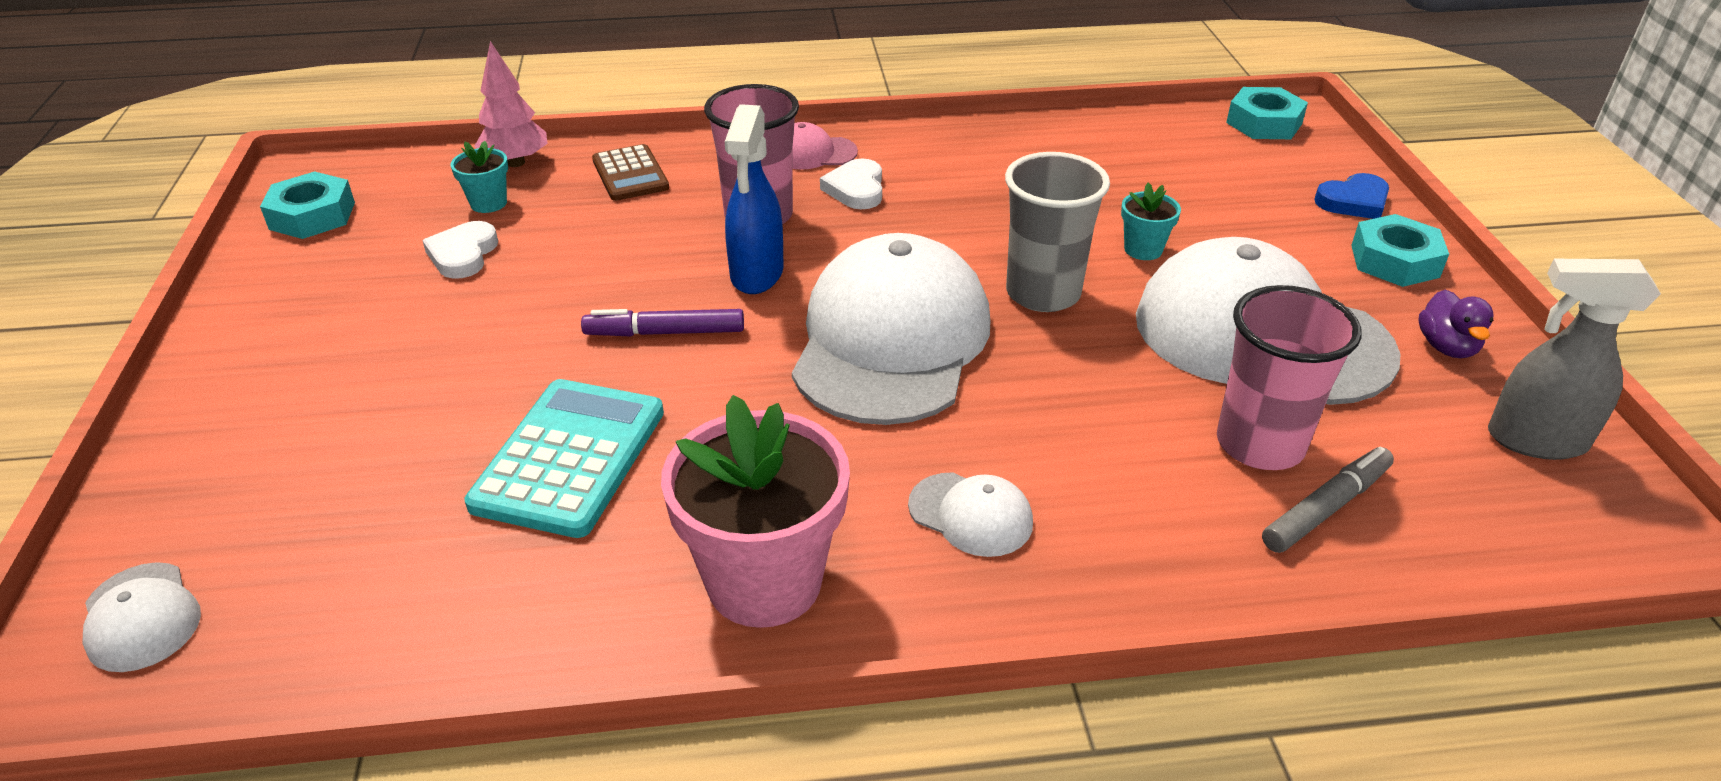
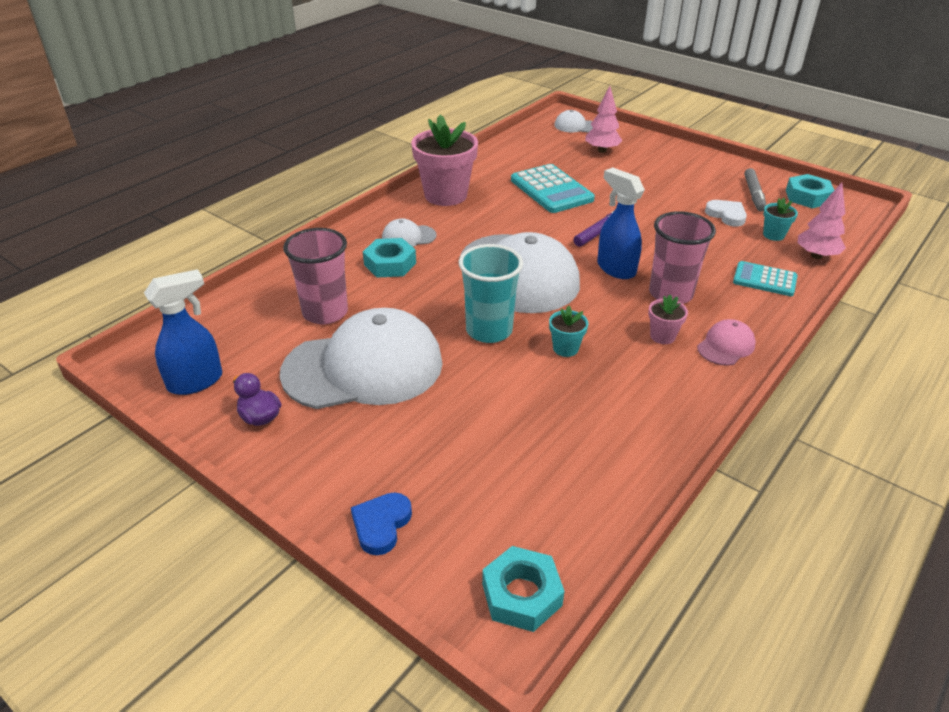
camera: 135 degrees right, 0 degrees up
brown calculator [592,144,669,201] -> turquoise calculator [733,261,798,296]
white heart [820,159,882,209] -> pink flower pot [648,295,688,344]
grey cup [1005,152,1110,312] -> turquoise cup [459,244,523,343]
turquoise flower pot [1121,182,1181,260] -> turquoise flower pot moved to [549,306,588,357]
grey marker [1262,447,1394,553] -> grey marker moved to [744,168,766,212]
turquoise nut [1351,214,1449,287] -> turquoise nut moved to [363,238,416,278]
grey spray bottle [1488,259,1661,460] -> blue spray bottle [144,269,222,395]
none -> pink tree [585,86,622,153]

